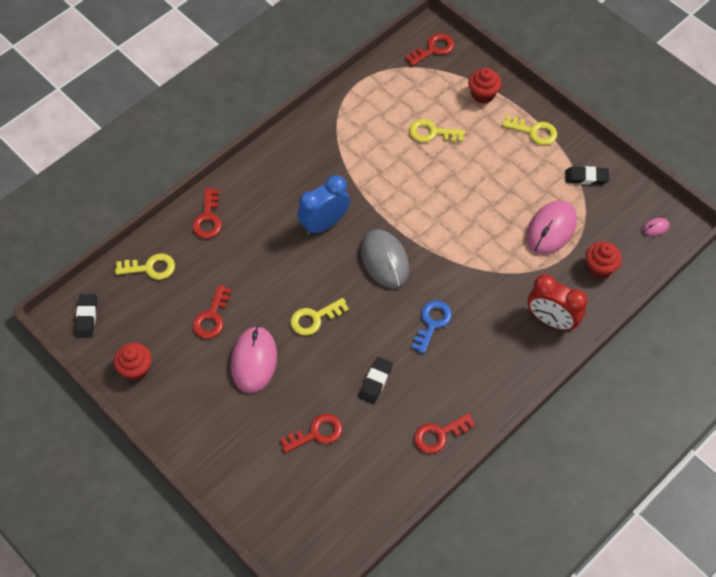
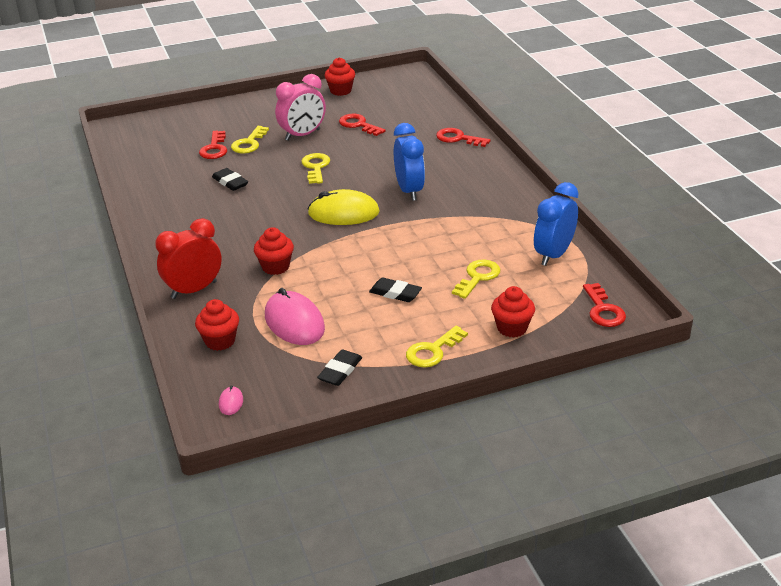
camera: 115 degrees right, 25 degrees down
black eraser [75,294,97,338] -> black eraser moved to [369,277,422,302]
yellow key [115,253,175,280] -> yellow key moved to [231,126,269,154]
pink mouse [231,326,277,393] -> pink clock [275,74,326,141]
grey mouse [361,229,409,288] -> yellow mouse [308,189,380,225]
blue key [412,300,452,354] -> none
red key [414,413,476,454] -> none
none -> red cupcake [254,227,294,275]
none -> blue clock [534,182,579,266]

